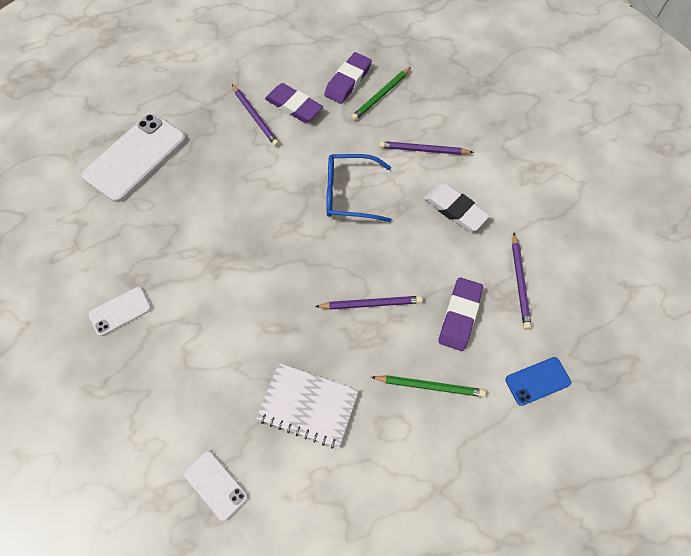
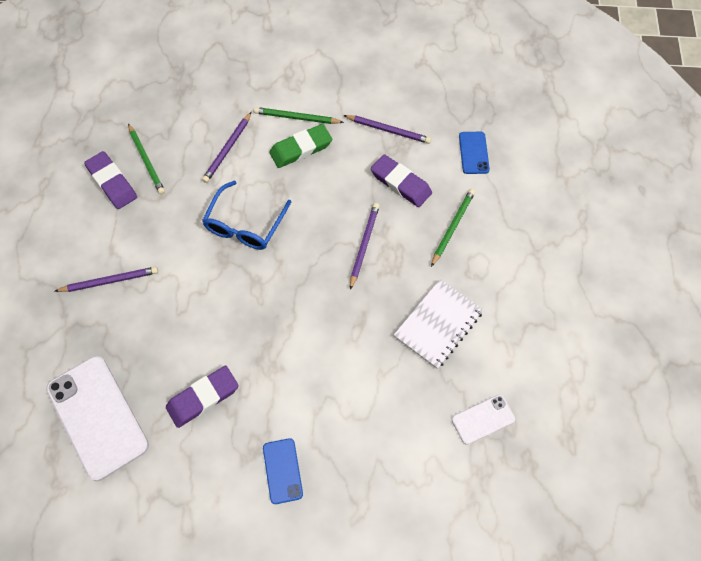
camera: 70 degrees left, 0 degrees up
white phone [89,287,152,336] -> blue phone [263,438,303,504]
purple eraser [265,83,323,123] -> purple eraser moved to [166,366,239,428]
white eraser [424,183,490,231] -> green eraser [269,124,332,168]
none -> green pencil [254,107,344,124]

